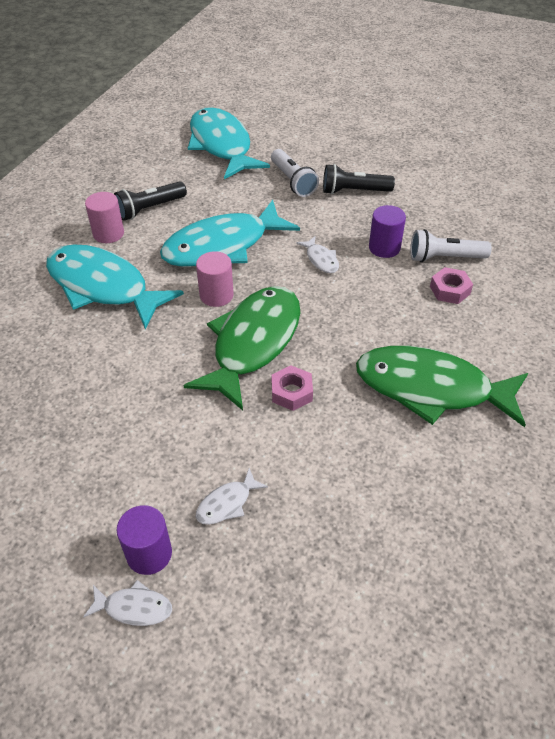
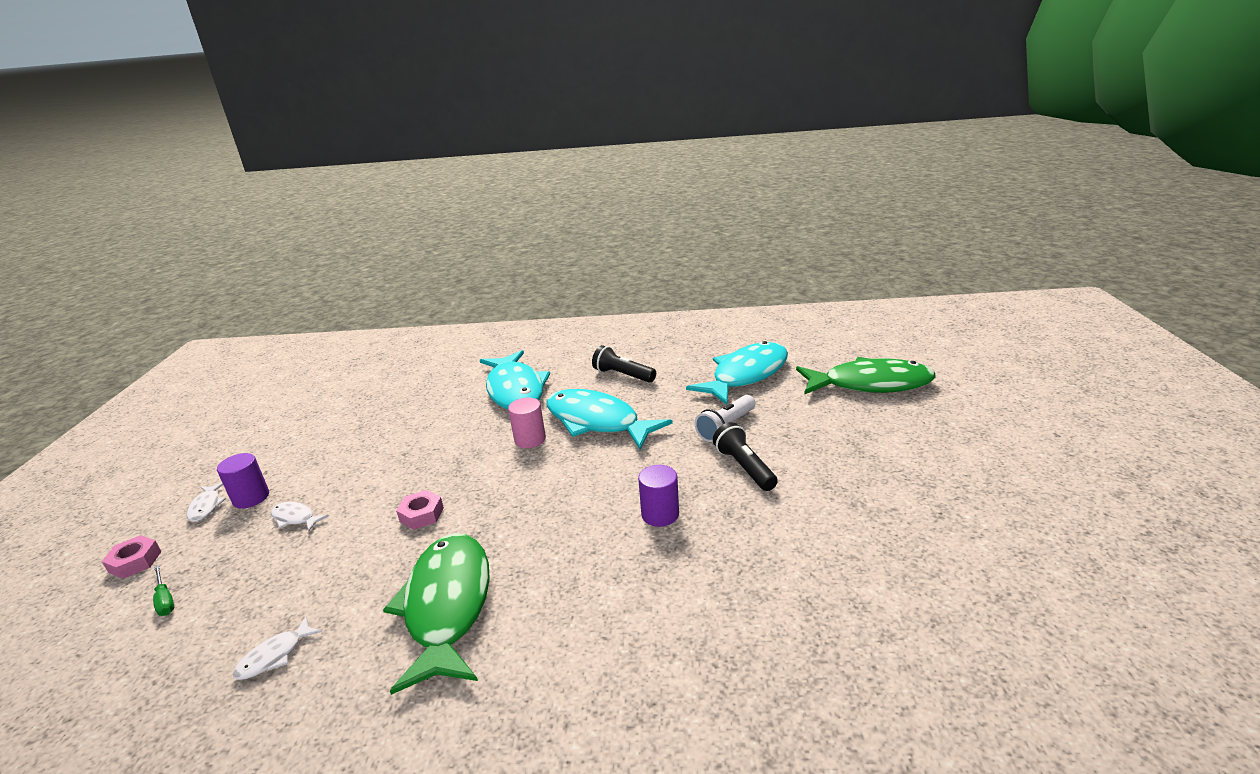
camera: 70 degrees right, 20 degrees down
turquoise fish [46,244,184,330] -> turquoise fish turned 150 degrees clockwise [480,350,550,410]
pink cylinder [85,192,124,243] -> none
green fish [184,286,300,410] -> green fish moved to [796,357,936,395]
white fish [296,236,339,273] -> white fish moved to [233,617,322,680]
white flashlight [410,229,492,262] -> none
pink nut [430,267,473,304] -> pink nut moved to [102,535,162,579]
none -> green screwdriver [153,566,174,616]

